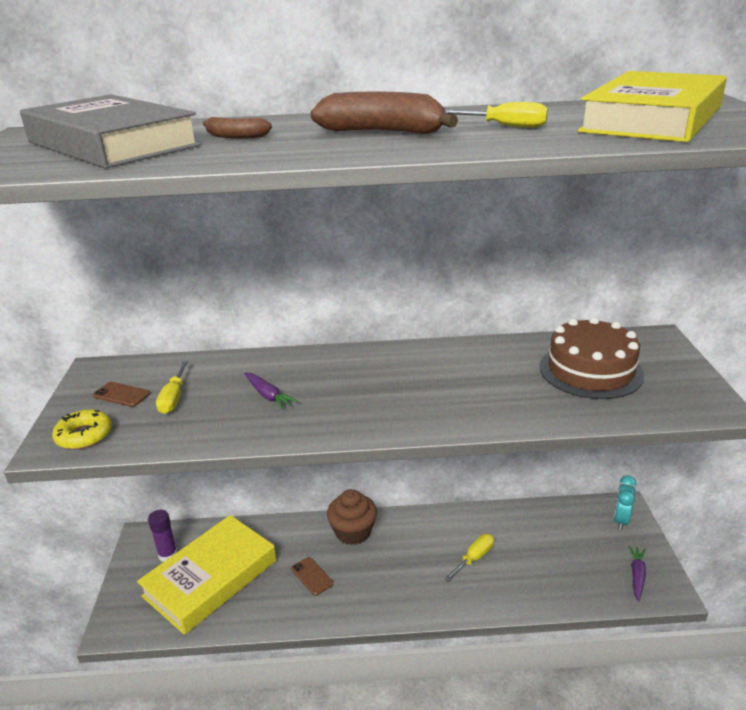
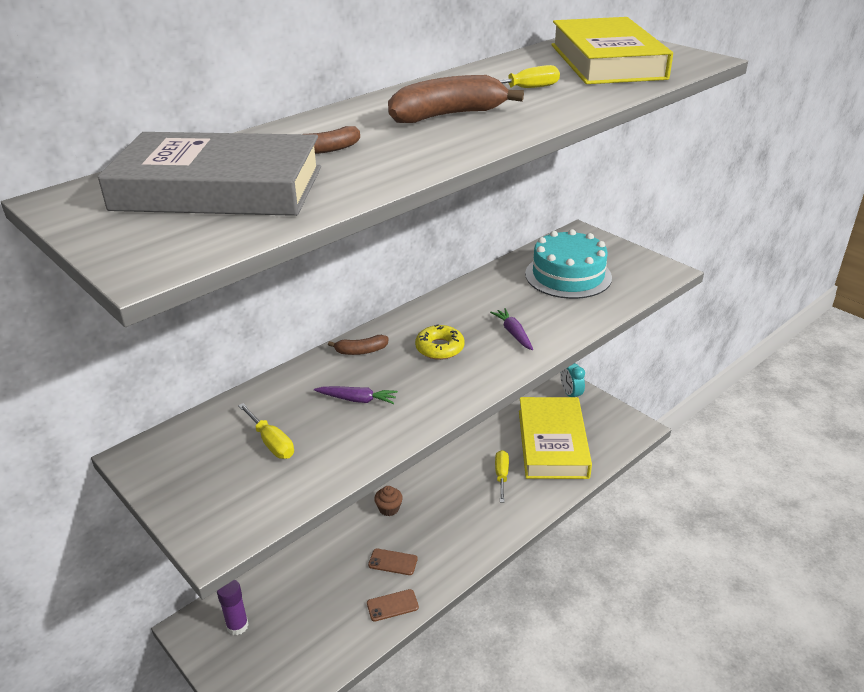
camera: 40 degrees left, 5 degrees up
yellow donut [52,409,112,449] -> yellow donut moved to [415,324,465,360]
brown phone [93,382,150,407] -> brown phone moved to [367,589,419,622]
yellow book [137,515,277,635] -> yellow book moved to [519,397,592,479]
brown cupcake [327,489,377,545] -> brown cupcake [374,486,403,516], size x0.56
brown cake [539,317,644,399] -> turquoise cake [525,229,612,299]
purple carrot [629,546,646,602] -> purple carrot moved to [490,308,533,350]
none -> brown banana [328,335,389,355]

